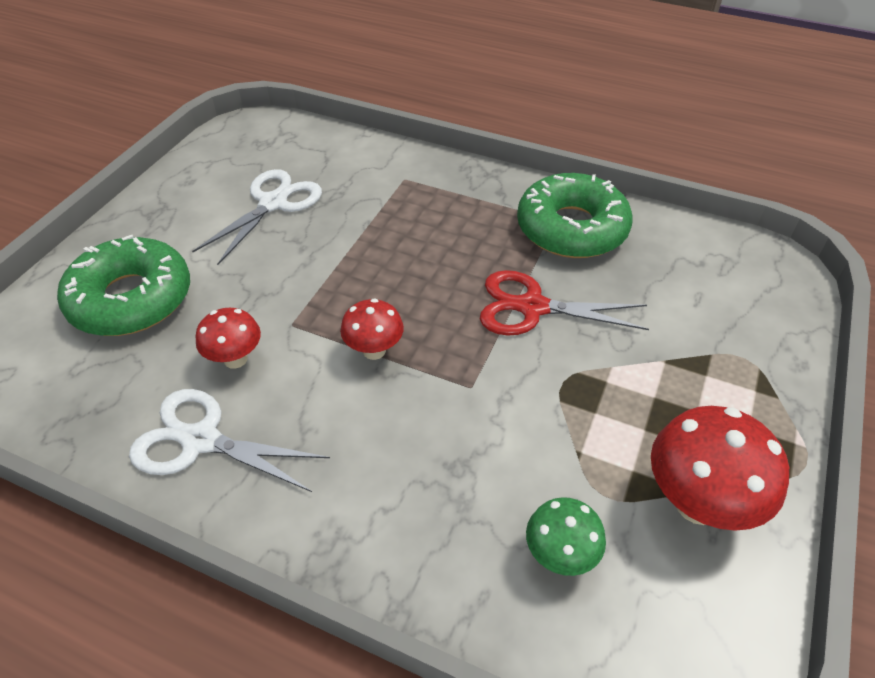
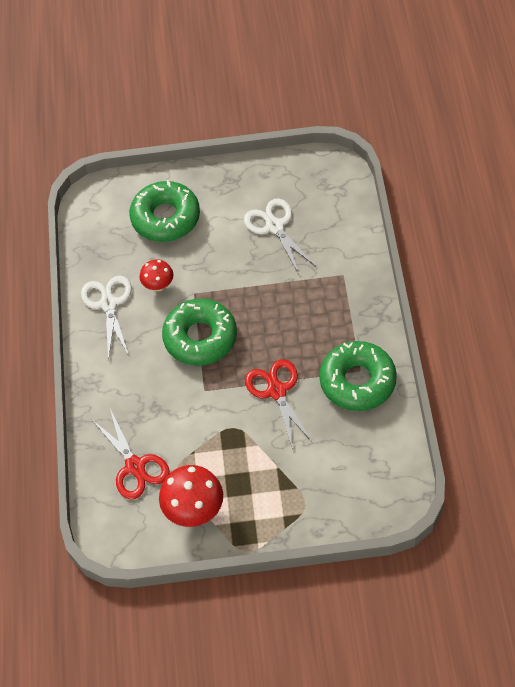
camera: 65 degrees right, 10 degrees up
white scissors [192,169,322,265] -> white scissors turned 120 degrees counterclockwise [244,198,317,274]
red mushroom [340,299,404,360] -> green donut [162,298,237,366]
green mushroom [526,497,606,576] -> red scissors [91,409,170,500]

